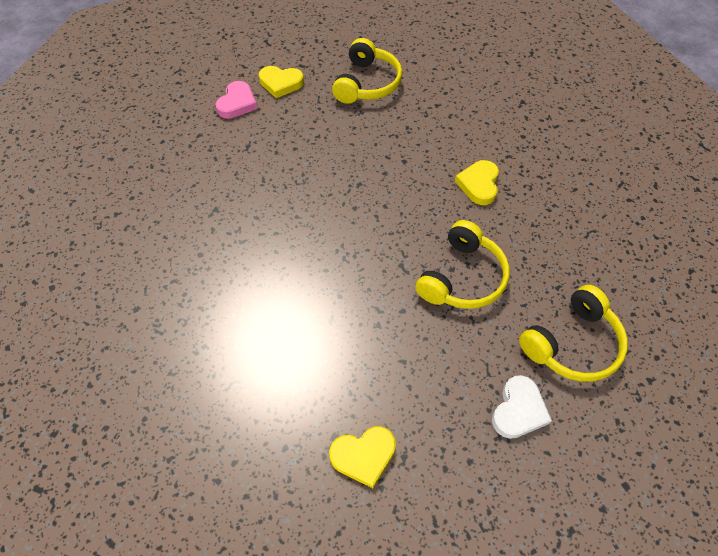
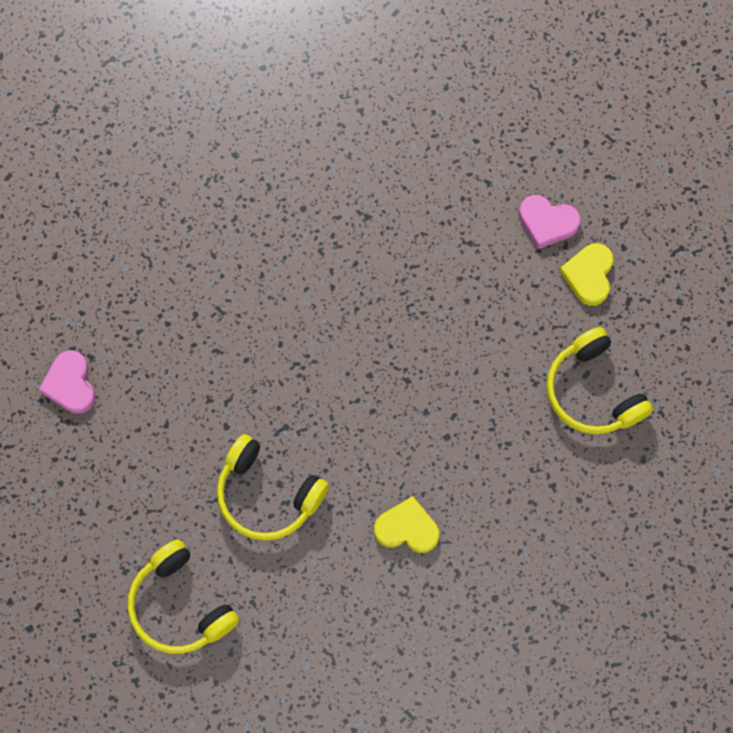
camera: 90 degrees right, 15 degrees up
yellow heart [329,426,396,488] -> pink heart [39,350,95,414]
yellow headphones [332,38,402,104] -> yellow headphones turned 45 degrees clockwise [547,327,653,434]
white heart [492,375,552,439] -> none

